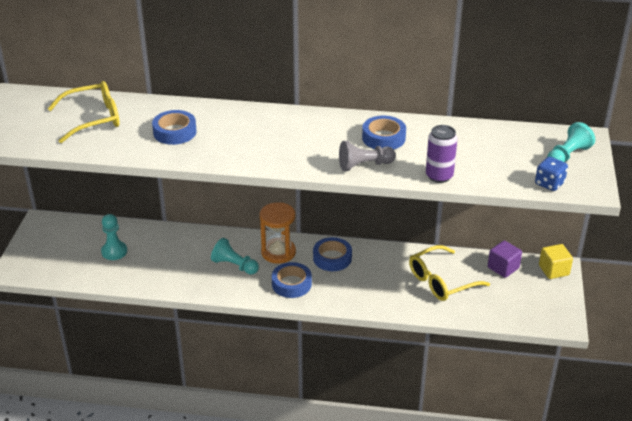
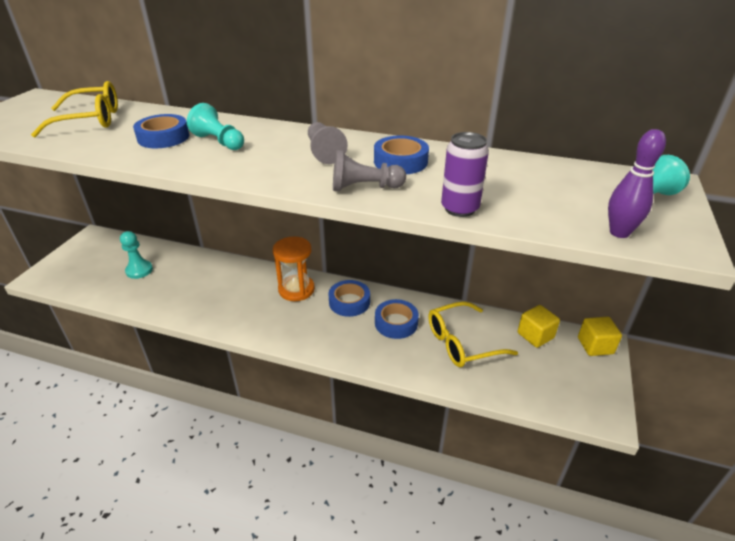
camera: 10 degrees right, 0 degrees up
turquoise pawn [211,238,259,275] -> turquoise pawn moved to [187,103,244,150]
blue tape [272,262,312,298] -> blue tape moved to [375,299,419,339]
purple cube [488,240,522,278] -> yellow cube [518,305,560,348]
blue dice [535,157,568,191] -> purple bowling pin [608,129,666,238]
none -> grey pawn [308,122,348,164]

